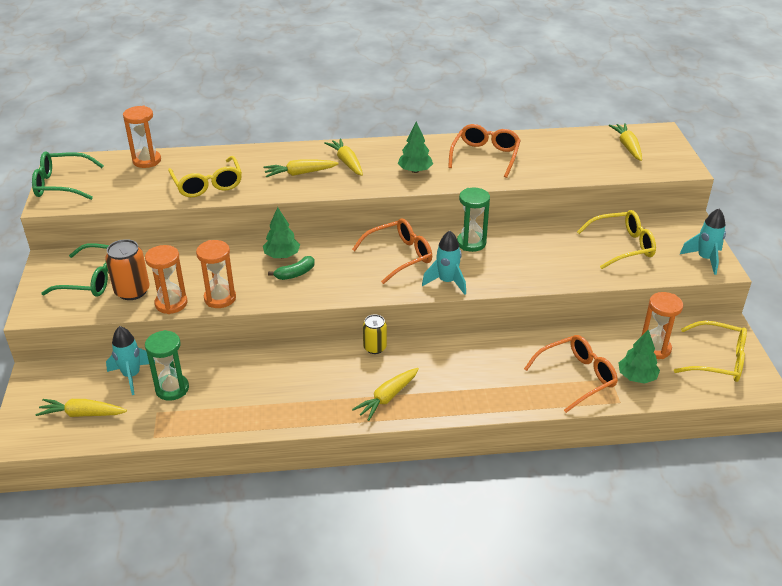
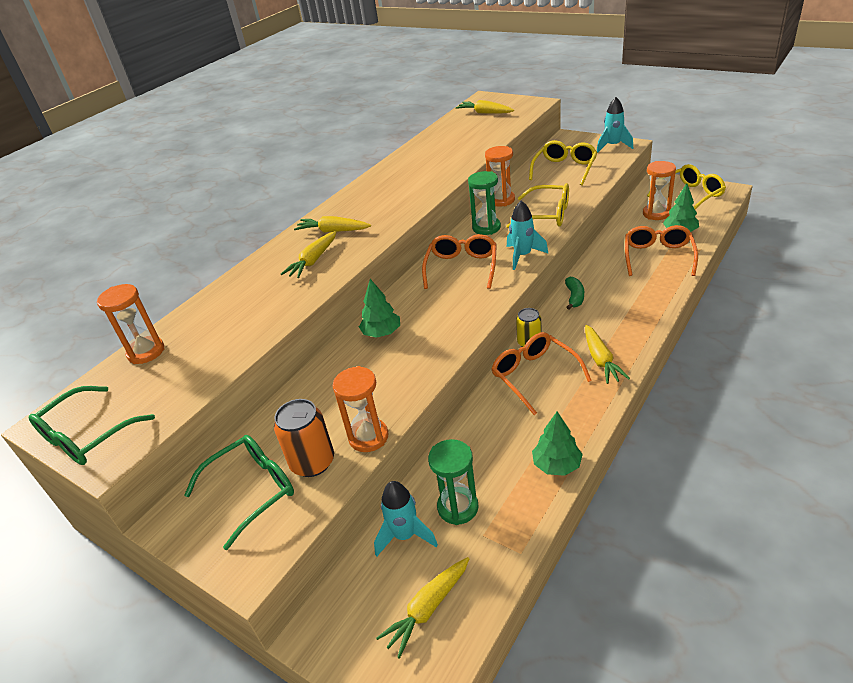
camera: 45 degrees left, 0 degrees up
yellow glasses [168,156,242,197] -> yellow glasses moved to [506,183,569,228]
orange hourglass [196,240,236,308] -> orange hourglass moved to [485,146,515,207]
green banana [268,256,315,280] -> green banana moved to [565,277,584,309]
green tree [398,121,433,173] -> green tree moved to [532,411,583,476]
orange glasses [448,124,521,178] -> orange glasses moved to [491,332,592,415]

